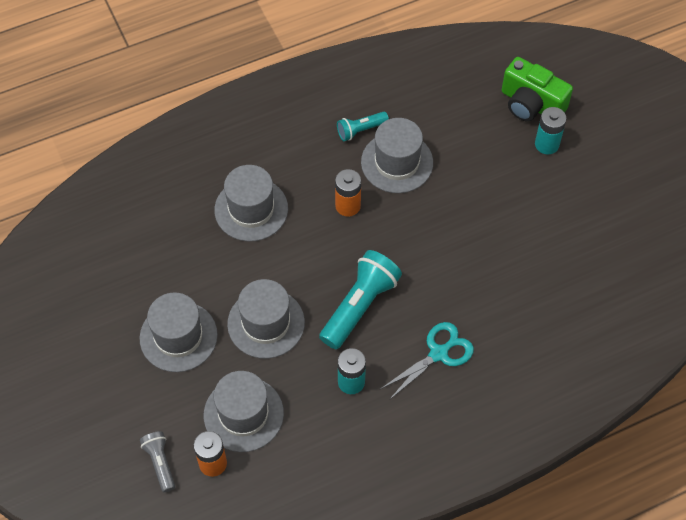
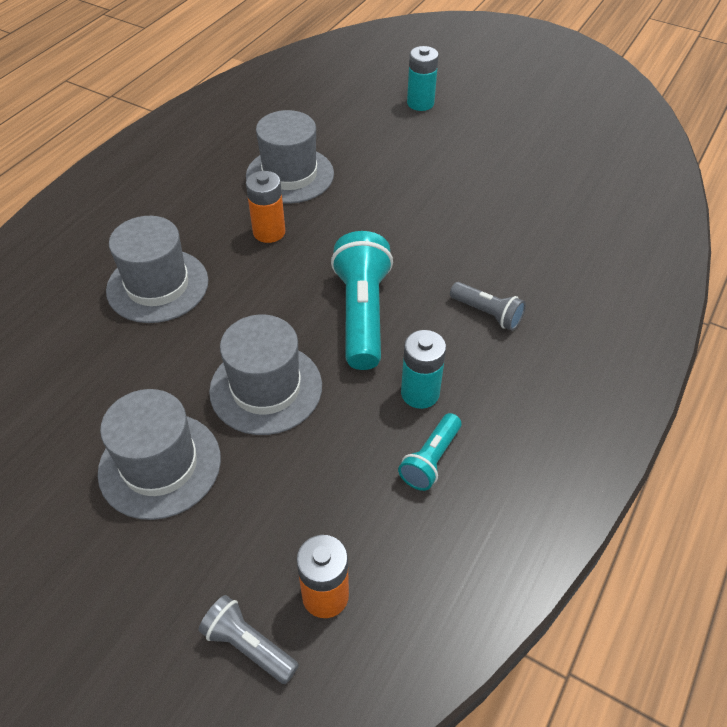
camera: 35 degrees left, 10 degrees down
grey hat [204,371,284,452] -> none
turquoise flashlight [337,112,389,141] -> turquoise flashlight moved to [398,413,461,491]
turquoise scissors [381,322,474,400] -> grey flashlight [450,282,526,331]
green camera [502,57,573,121] -> none

